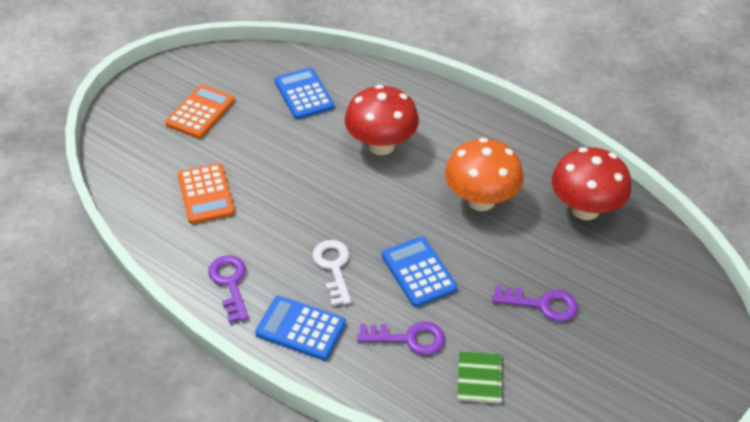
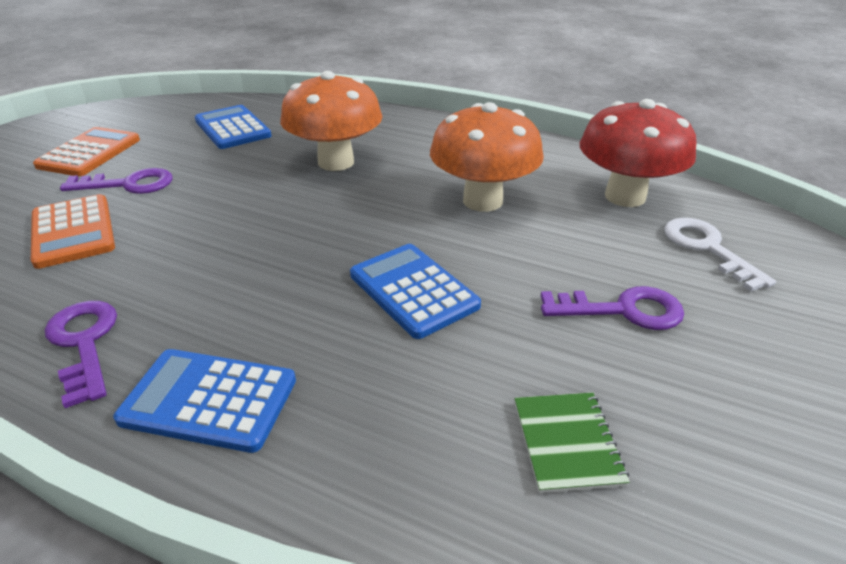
camera: 10 degrees left, 10 degrees down
white key [312,240,351,306] -> white key moved to [664,218,776,292]
red mushroom [345,85,419,155] -> orange mushroom [280,71,383,171]
purple key [357,322,445,355] -> purple key moved to [60,168,173,194]

